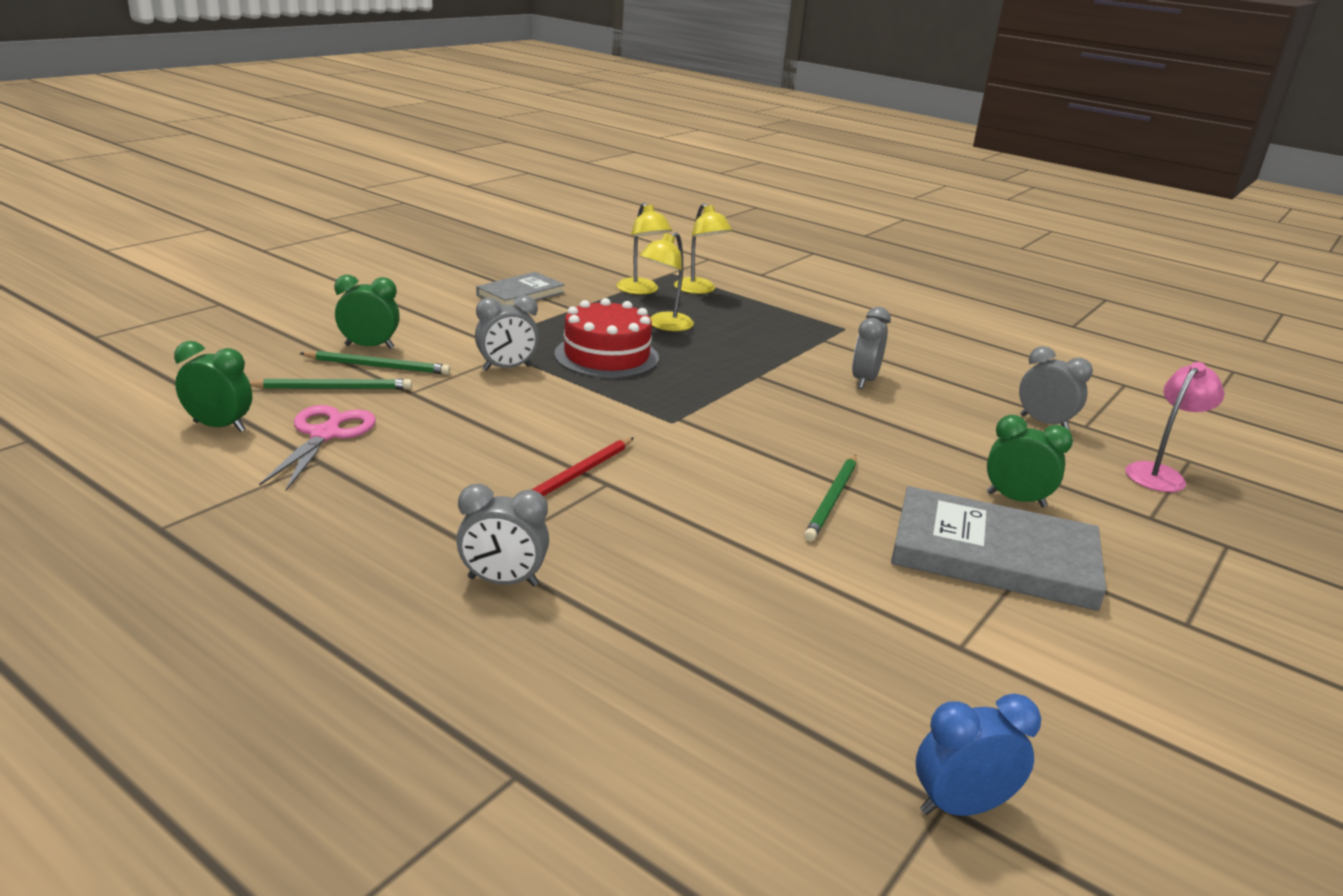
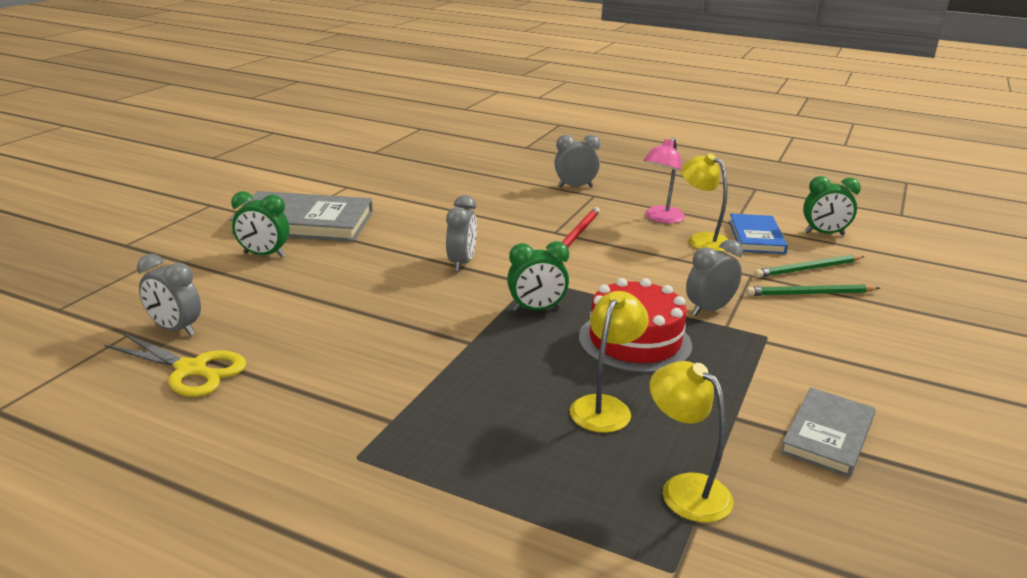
camera: 170 degrees right, 0 degrees up
pink scissors [259,405,376,491] -> blue book [729,214,788,254]
green clock [334,275,400,349] -> green clock moved to [507,241,569,312]
yellow lamp [674,203,732,294] -> yellow lamp moved to [681,154,728,252]
green pencil [804,455,857,541] -> none
grey clock [852,307,891,389] -> grey clock moved to [446,195,477,272]
blue clock [916,693,1041,816] -> none
pink lamp [1125,362,1224,492] -> pink lamp moved to [643,138,685,223]
none -> yellow scissors [104,333,246,397]

